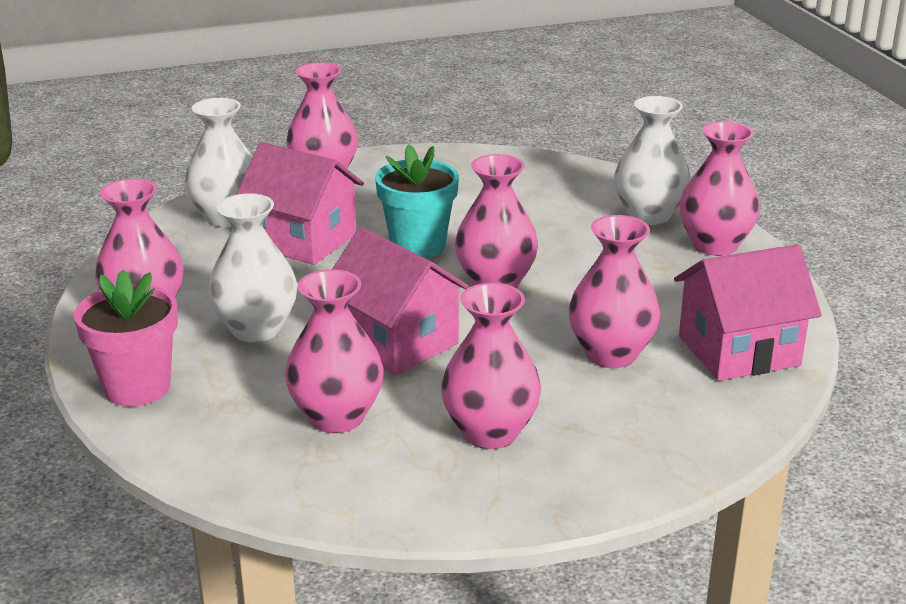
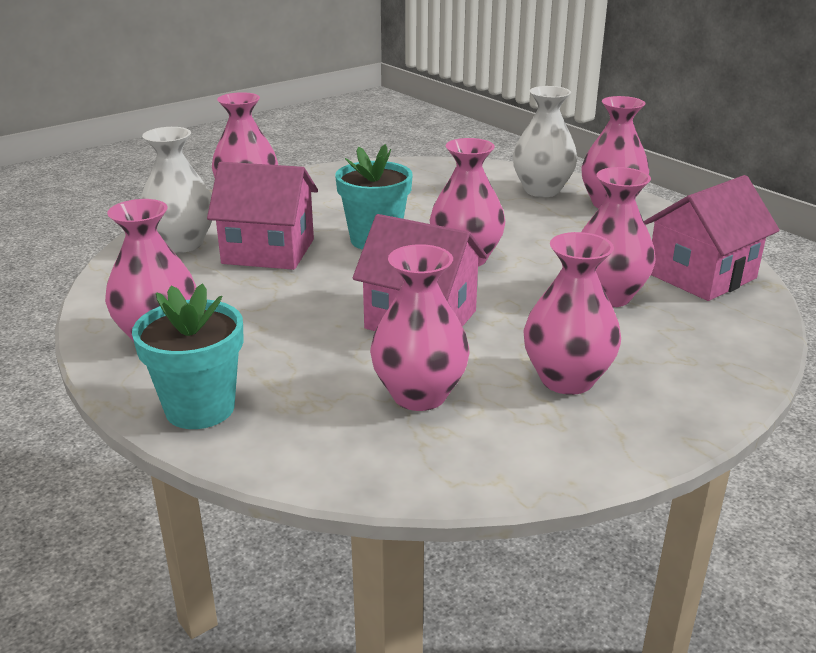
camera: 20 degrees left, 0 degrees up
pink flower pot [74,269,178,407] -> turquoise flower pot [132,283,244,429]
white vase [208,193,297,342] -> none

